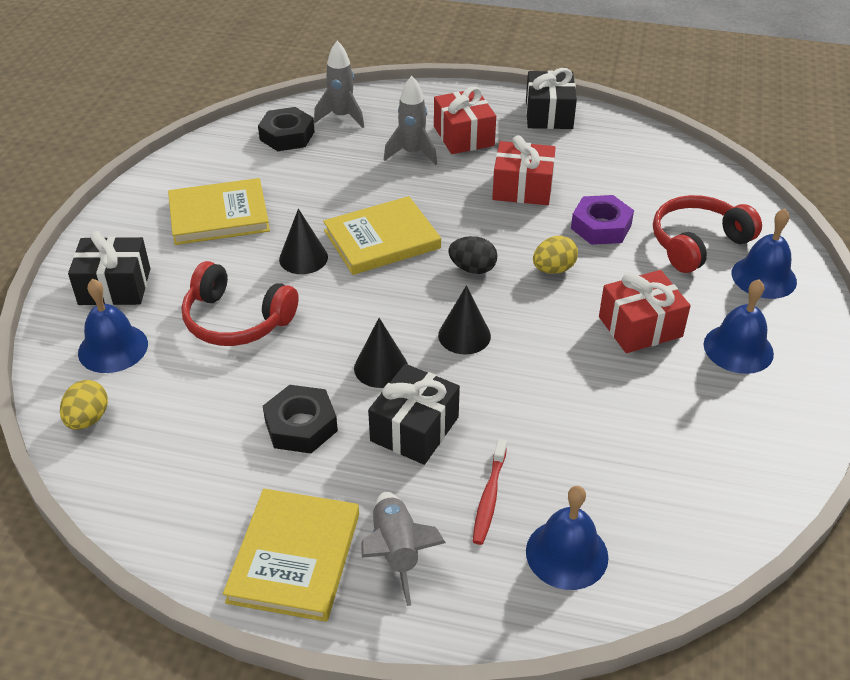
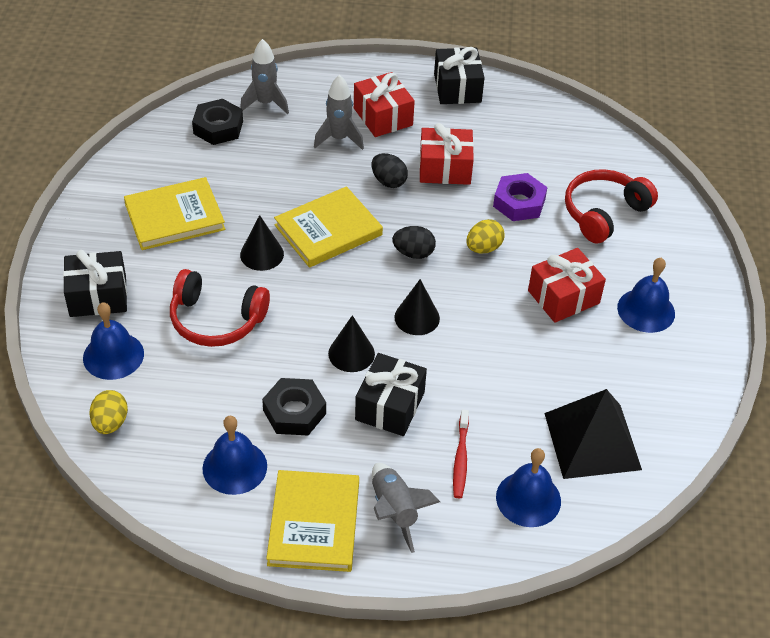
camera: 10 degrees left, 5 degrees up
blue bell [732,209,797,299] -> blue bell moved to [203,416,267,495]
none -> black egg [372,153,408,188]
none -> black pyramid [544,389,642,479]

